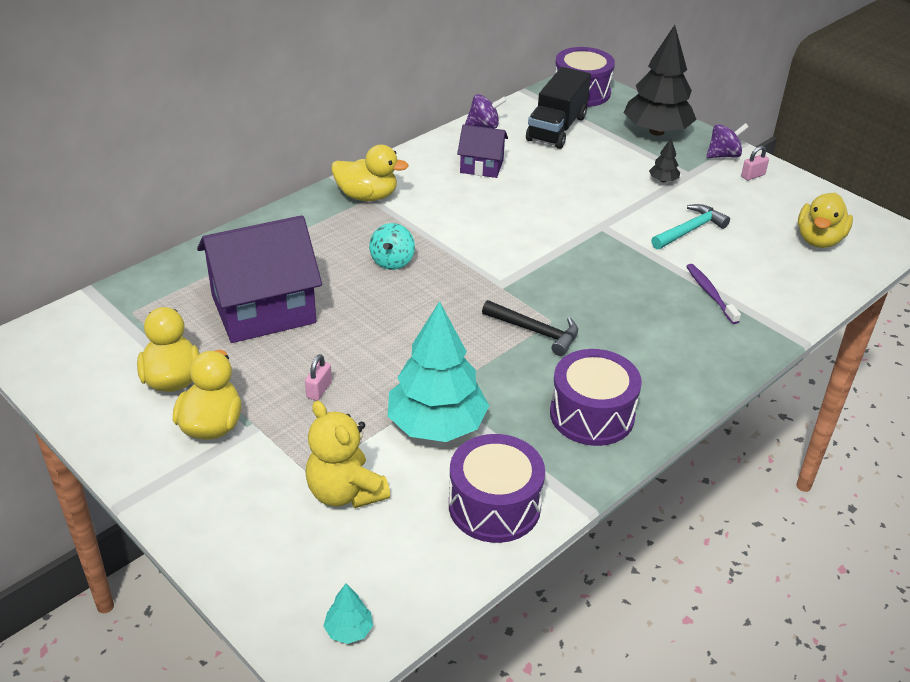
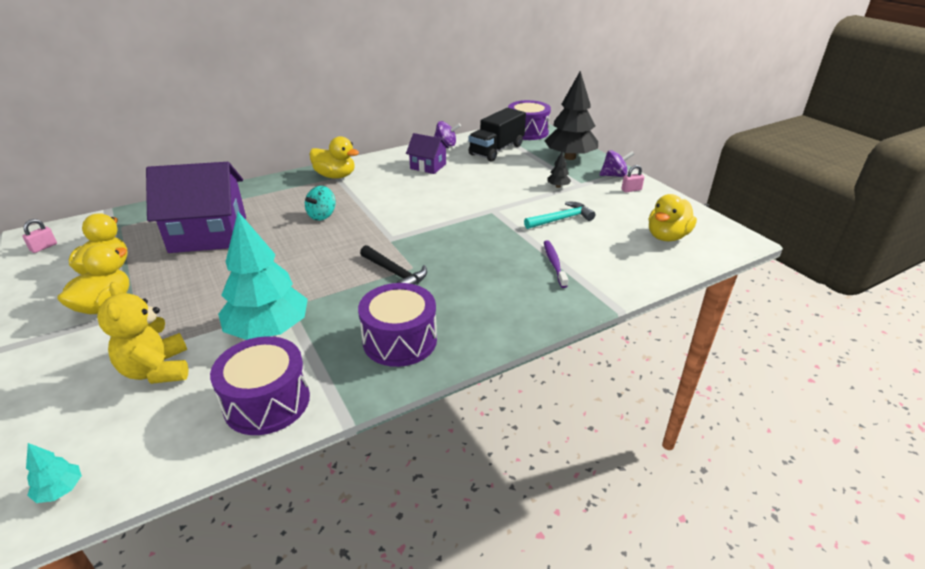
camera: 15 degrees right, 5 degrees down
pink padlock [305,354,332,401] -> pink padlock moved to [22,219,57,253]

